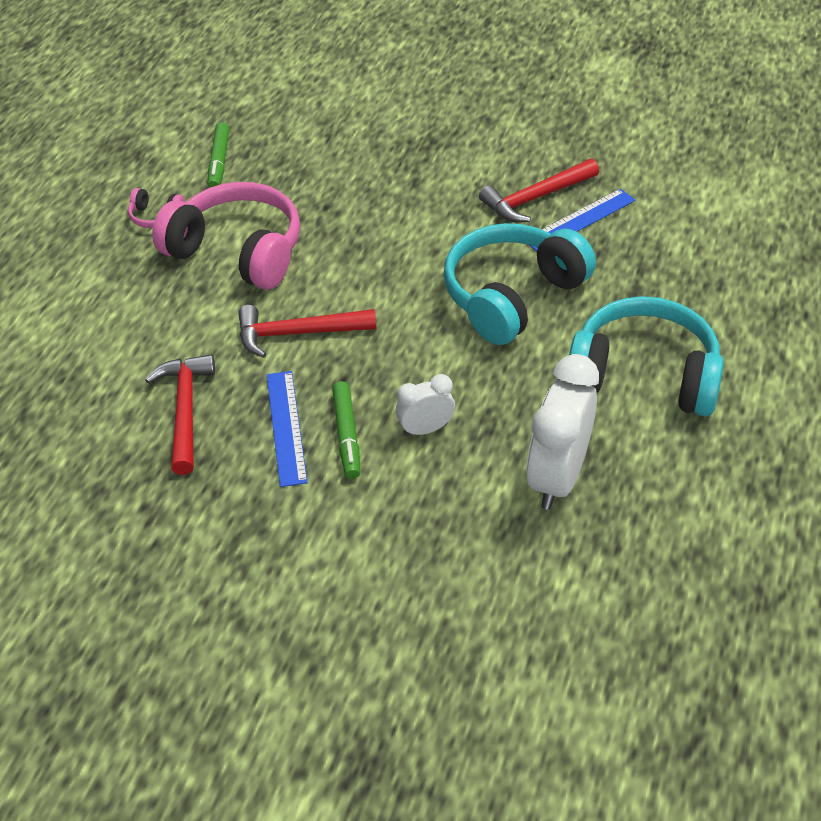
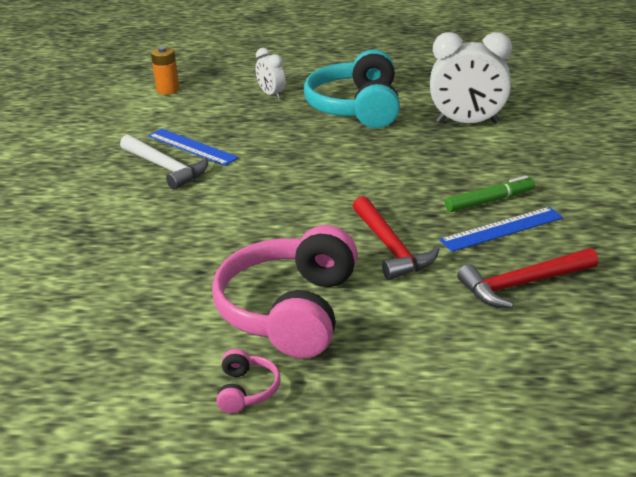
camera: 105 degrees left, 15 degrees down
green marker [208,122,230,188] -> none
white clock [396,374,455,436] -> white clock moved to [256,48,285,99]
turquoise headphones [443,223,596,345] -> none
red hammer [479,159,599,222] -> white hammer [120,134,208,190]
none -> orange battery [151,47,179,95]

